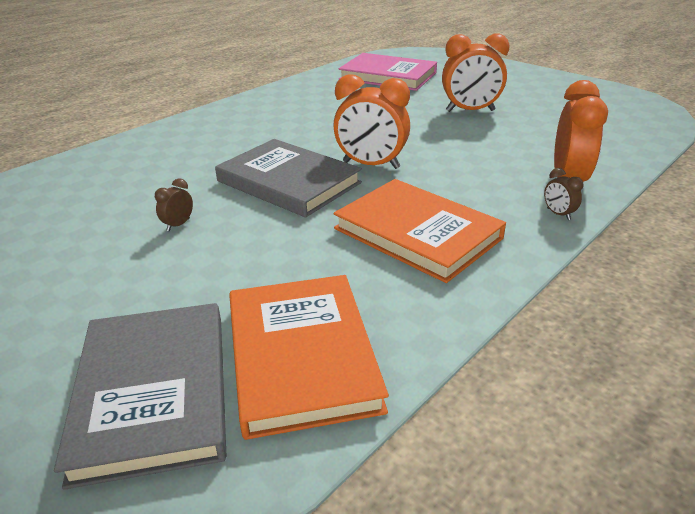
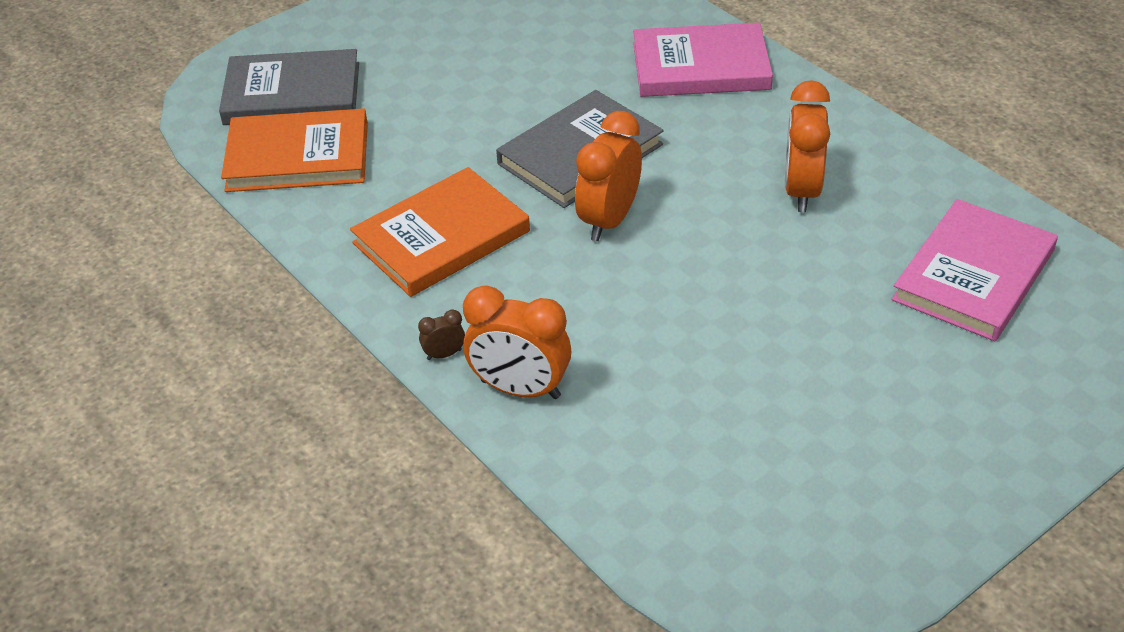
camera: 100 degrees right, 10 degrees up
brown clock [155,178,193,231] -> none
orange clock [442,34,510,112] -> orange clock moved to [785,80,830,212]
none -> pink book [633,23,773,97]

